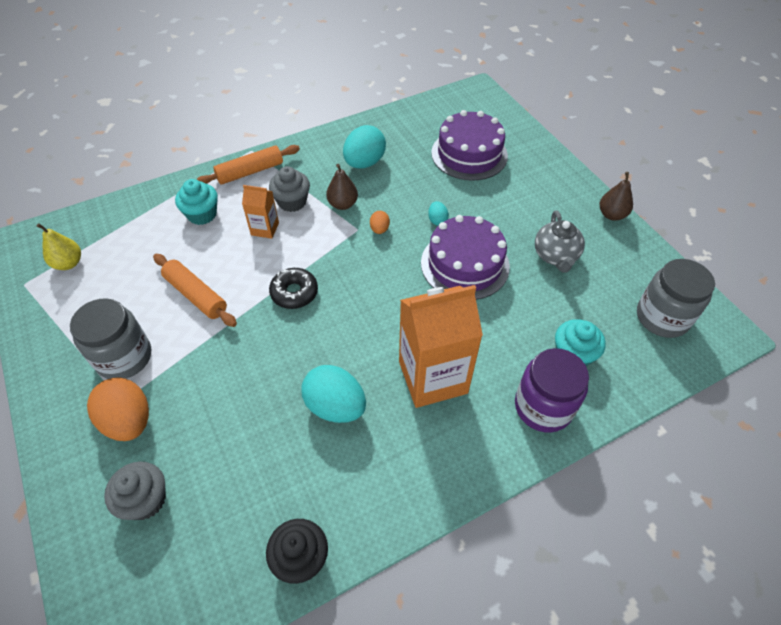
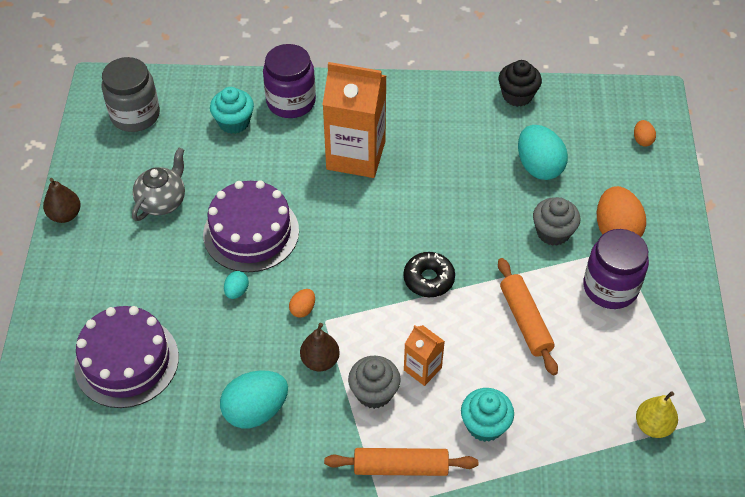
camera: 150 degrees left, 0 degrees up
grey jar [70,298,151,379] -> purple jar [583,229,649,309]
grey cupcake [104,461,166,520] -> grey cupcake moved to [533,197,580,246]
turquoise egg [301,365,366,423] -> turquoise egg moved to [518,125,568,180]
none -> orange egg [634,120,656,147]

